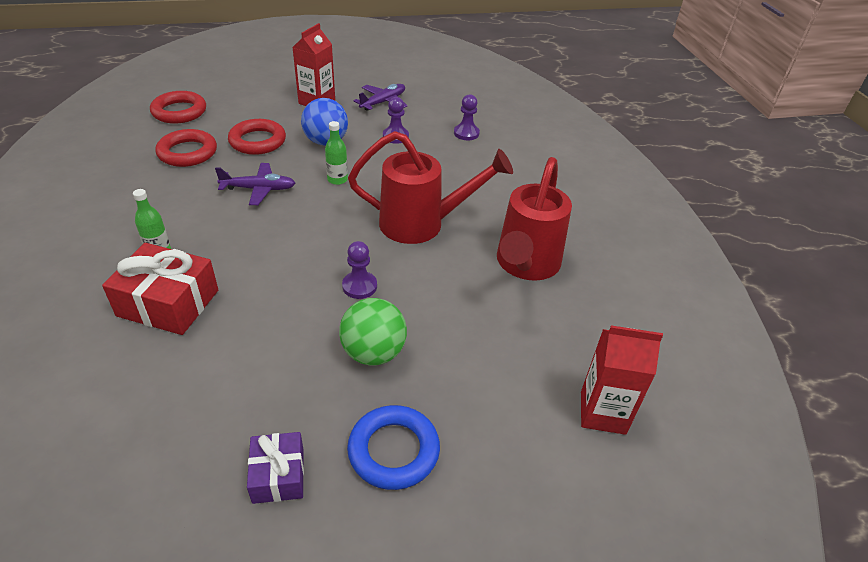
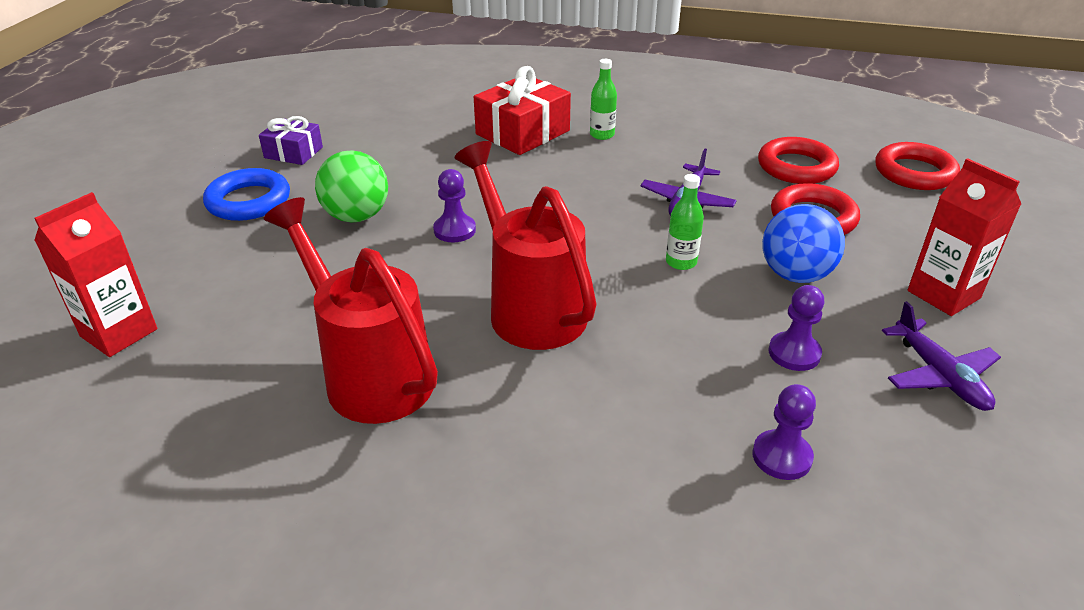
camera: 120 degrees right, 5 degrees down
red watering can [348,131,513,244] -> red watering can turned 120 degrees clockwise [455,141,597,350]

